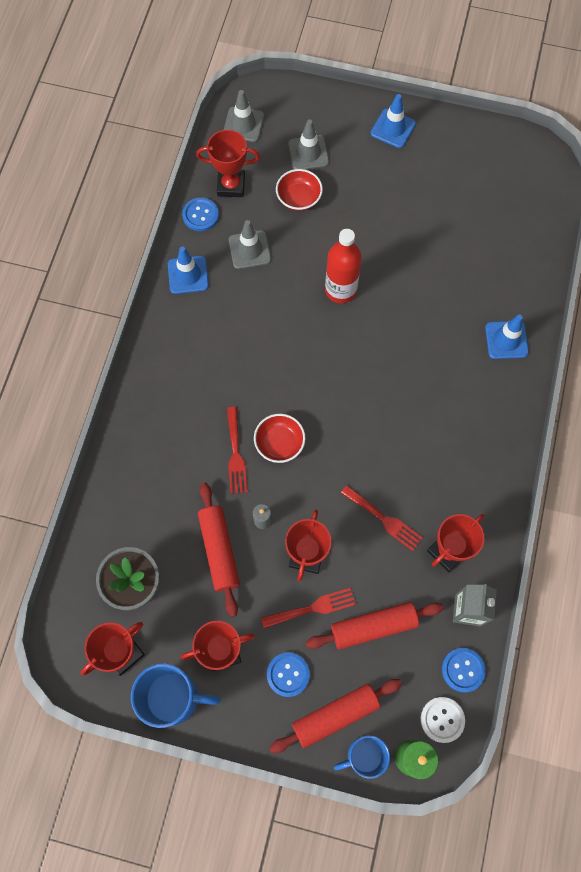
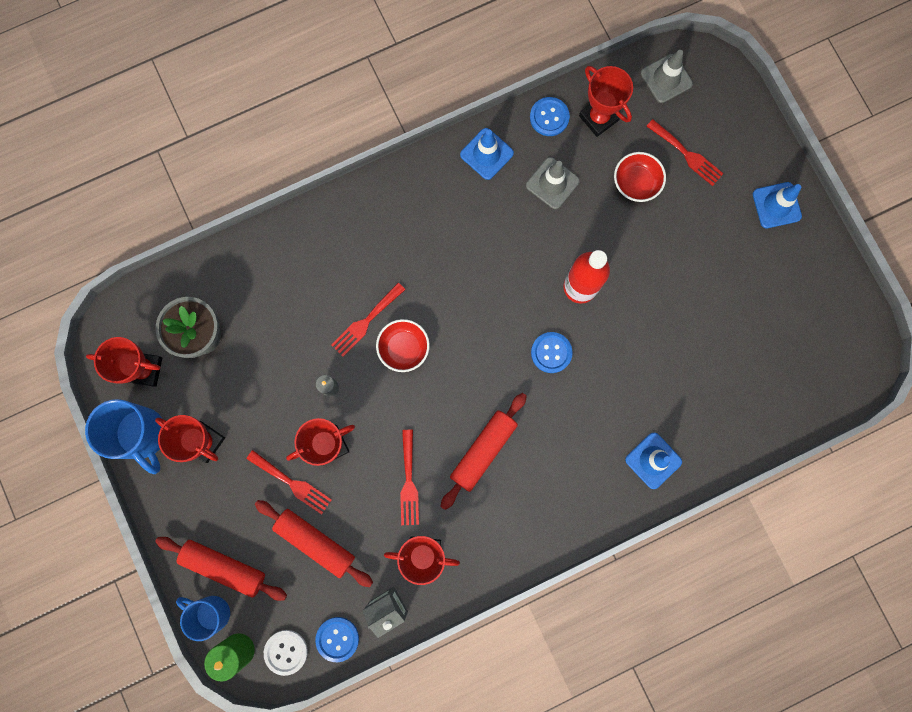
camera: 50 degrees right, 10 degrees up
red rolling pin [198,482,240,617] -> red rolling pin moved to [440,393,527,510]
blue button [267,652,310,697] -> blue button moved to [531,332,573,373]
grey traffic cone [288,119,329,170] -> red fork [646,119,724,186]

